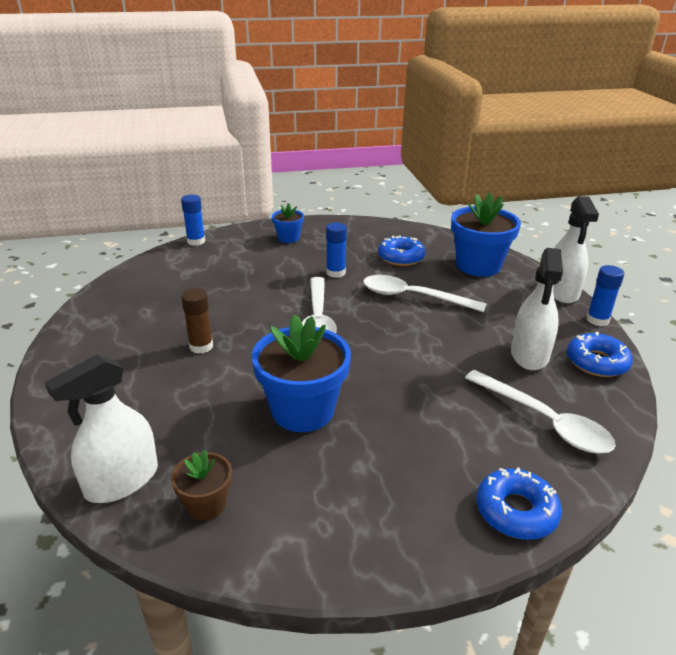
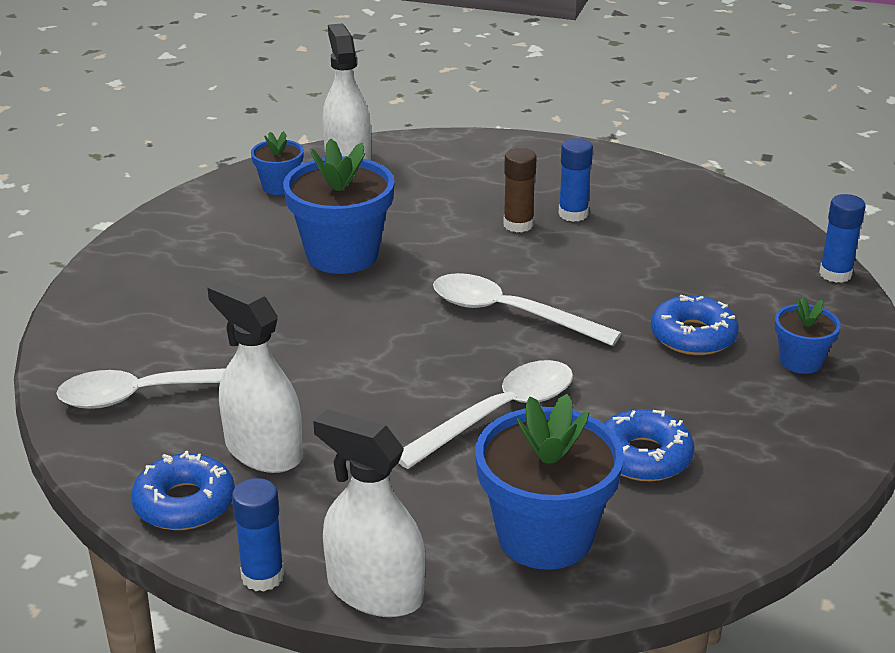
camera: 120 degrees right, 0 degrees up
brown flower pot [171,449,232,520] -> blue flower pot [251,131,304,195]
blue glue stick [326,223,347,278] -> blue glue stick moved to [558,138,593,222]
blue donut [476,467,562,540] -> blue donut moved to [651,295,739,355]

